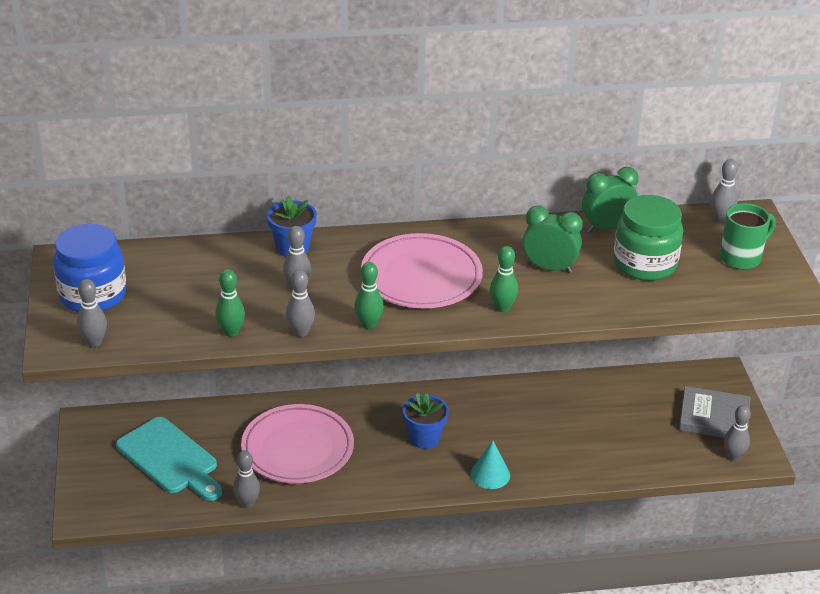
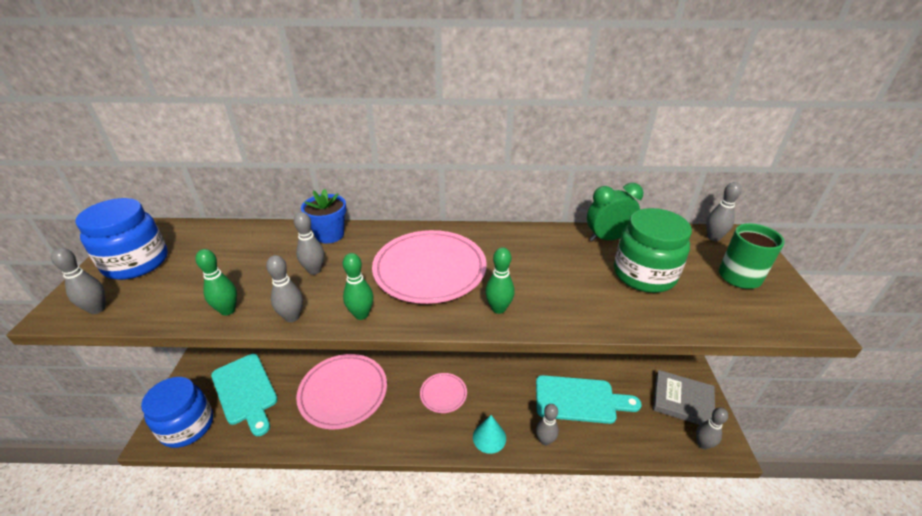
camera: 10 degrees right, 0 degrees up
grey bowling pin [233,450,260,508] -> grey bowling pin moved to [536,404,559,446]
blue flower pot [403,393,449,449] -> pink plate [420,373,467,413]
green clock [522,206,583,273] -> none
none -> blue jar [141,377,213,448]
none -> turquoise cutting board [536,375,641,424]

